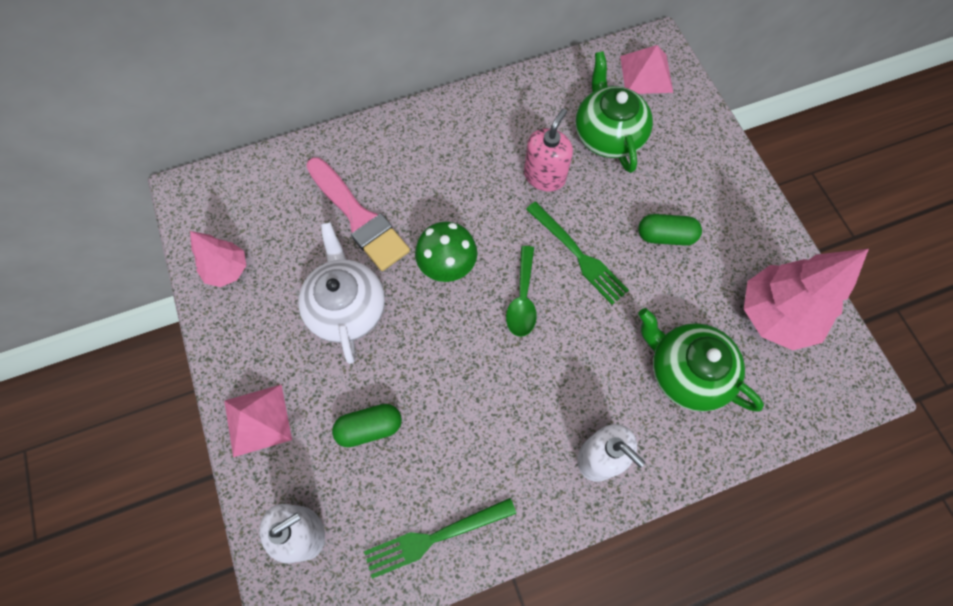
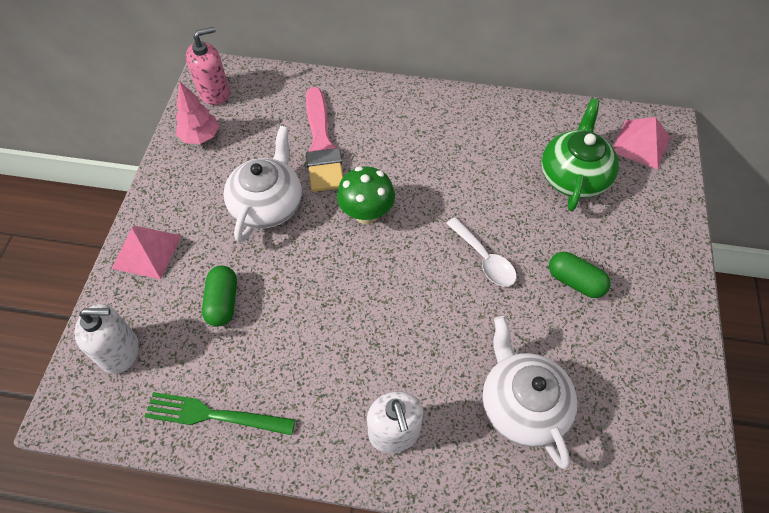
camera: 30 degrees right, 10 degrees down
green capsule [332,404,402,447] -> green capsule turned 75 degrees clockwise [202,266,237,327]
green spoon [506,246,537,337] -> none
pink soap dispenser [524,108,573,192] -> pink soap dispenser moved to [186,27,230,105]
green fork [526,202,629,305] -> white spoon [446,217,517,287]
green teapot [638,308,764,412] -> white teapot [482,316,577,469]
pink tree [744,249,869,350] -> none

